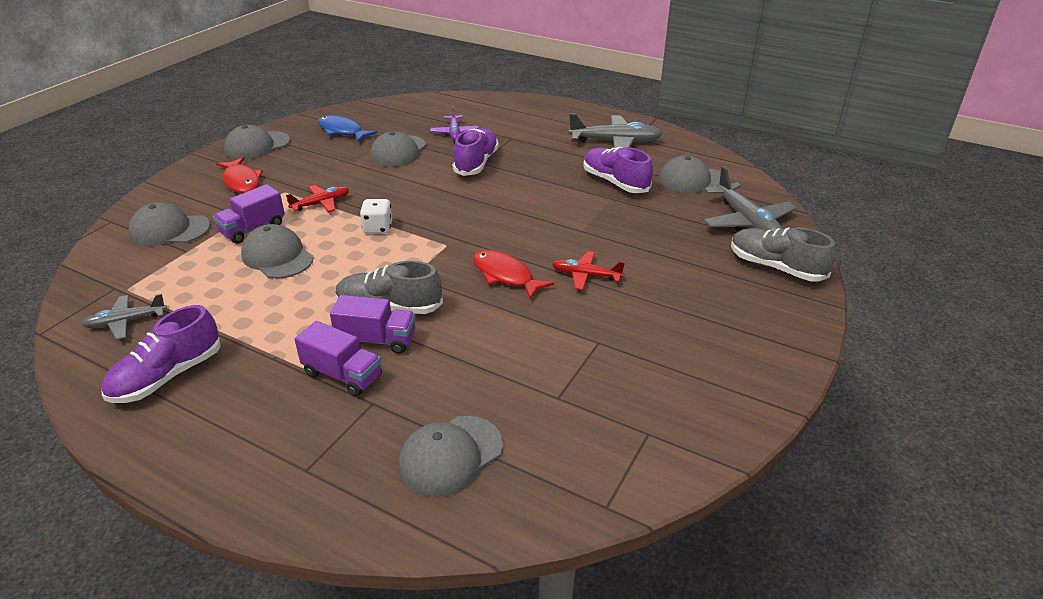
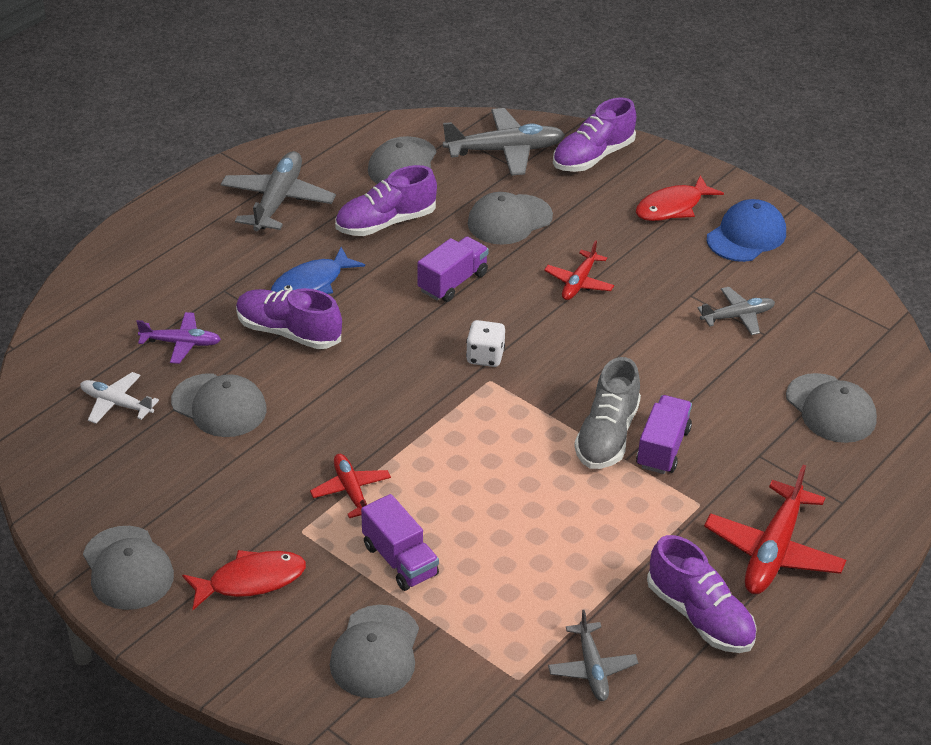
camera: 80 degrees left, 5 degrees up
grey cap [241,224,314,279] -> grey cap moved to [468,192,553,245]
purple truck [294,321,382,396] -> purple truck moved to [418,237,489,302]
blue fish [318,115,377,142] -> blue fish moved to [271,247,365,294]
white dice [360,199,392,234] -> white dice moved to [466,320,505,367]
red fish [473,250,554,299] -> red fish moved to [636,175,724,221]
grey shoe [731,227,836,282] -> purple shoe [553,97,636,172]
none -> white plane [80,372,159,424]
none -> grey plane [698,287,775,335]
none -> red plane [704,465,846,594]
none -> blue cap [707,199,786,262]

